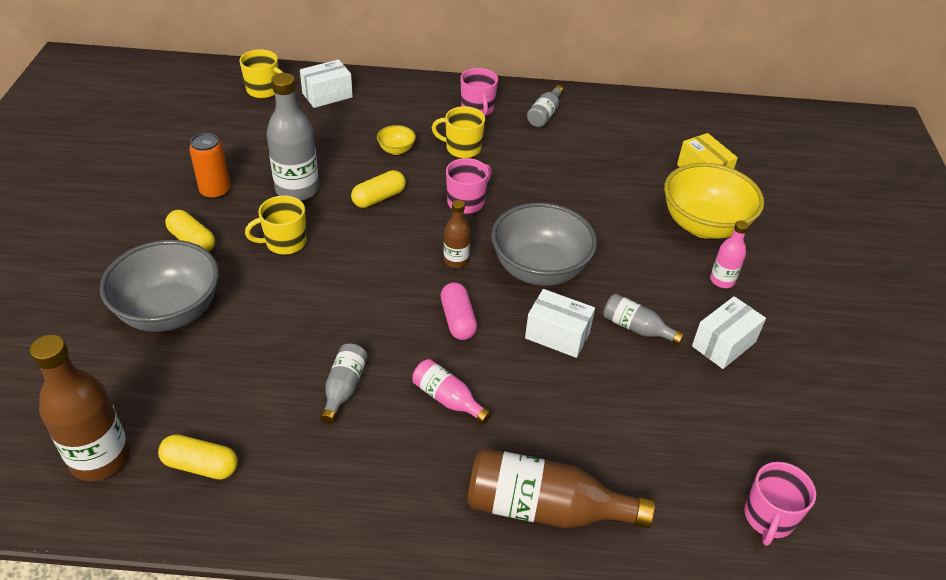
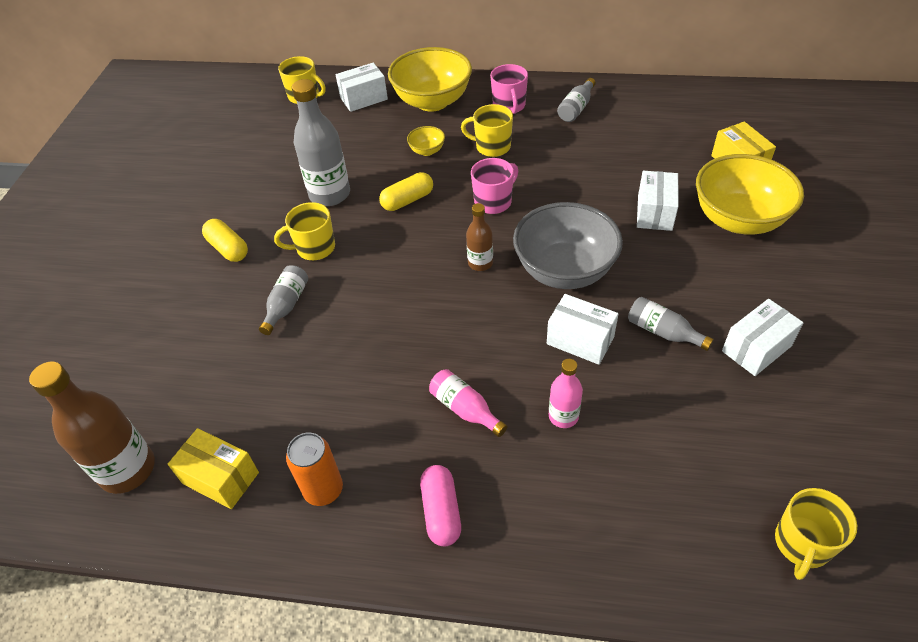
camera: 10 degrees right, 5 degrees up
grey bowl [100,240,219,332] -> none
yellow capsule [158,434,238,480] -> yellow box [168,428,259,509]
orange can [189,133,230,199] -> orange can moved to [286,433,343,506]
grey bottle [320,343,368,424] -> grey bottle moved to [259,265,308,335]
pink capsule [441,283,477,340] -> pink capsule moved to [420,465,461,546]
brown bottle [467,448,655,529] -> none
pink bottle [710,220,749,288] -> pink bottle moved to [549,359,583,428]
pink mug [744,462,816,546] -> yellow mug [775,488,857,580]
none -> yellow bowl [388,47,472,112]
none -> white box [637,171,679,231]

